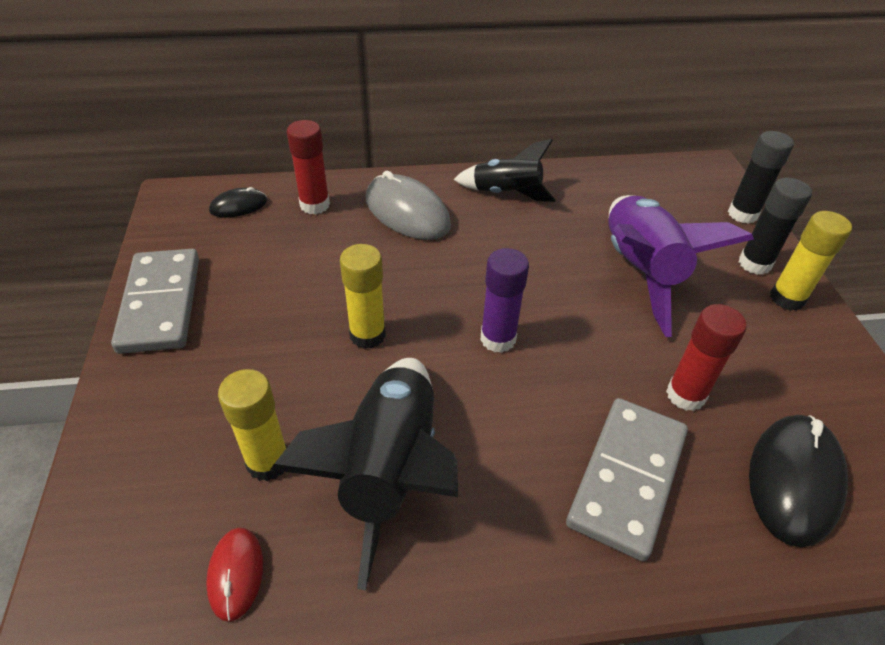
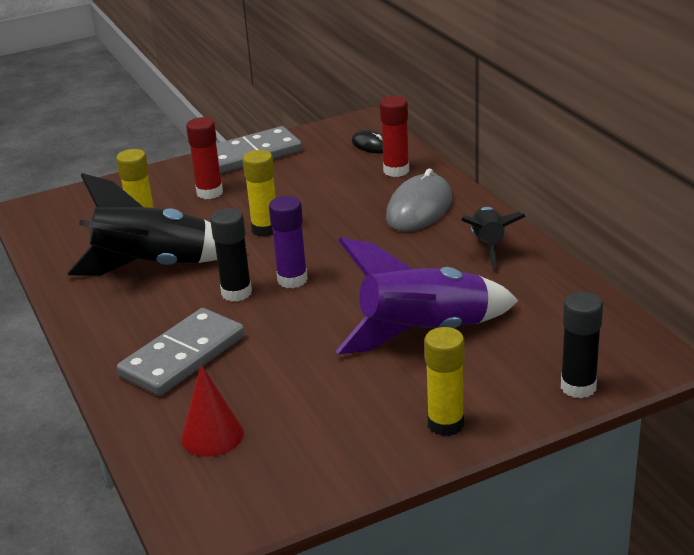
camera: 75 degrees right, 15 degrees down
red mouse [206,528,263,622] -> none
grey domino [566,398,688,561] -> grey domino turned 60 degrees counterclockwise [117,308,245,396]
red glue stick [666,304,747,411] -> red glue stick moved to [186,117,223,199]
black glue stick [739,178,812,275] -> black glue stick moved to [210,208,252,301]
black mouse [749,415,848,547] -> red cone [181,364,244,457]

